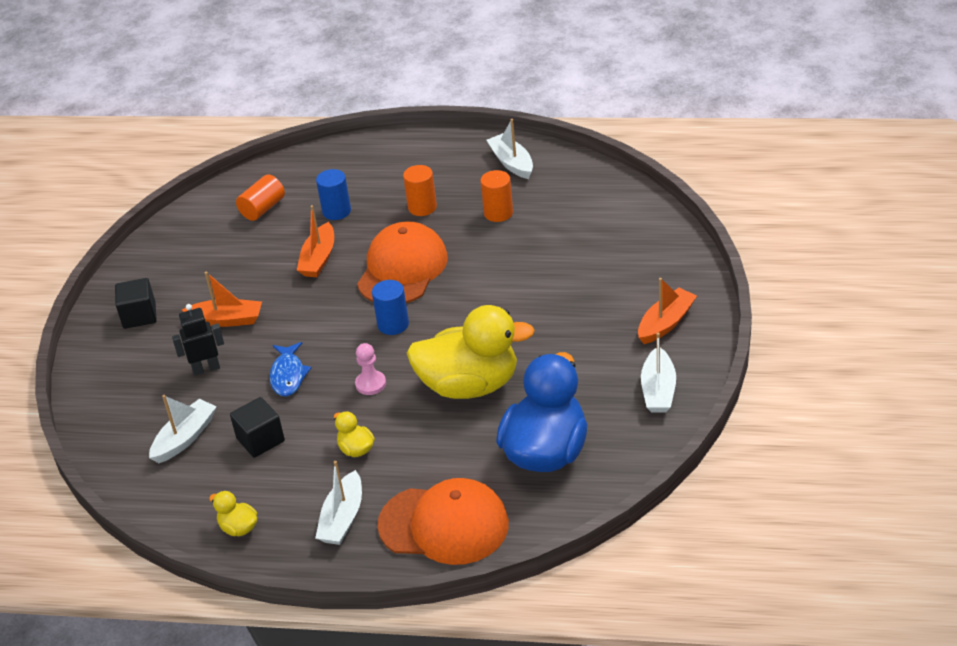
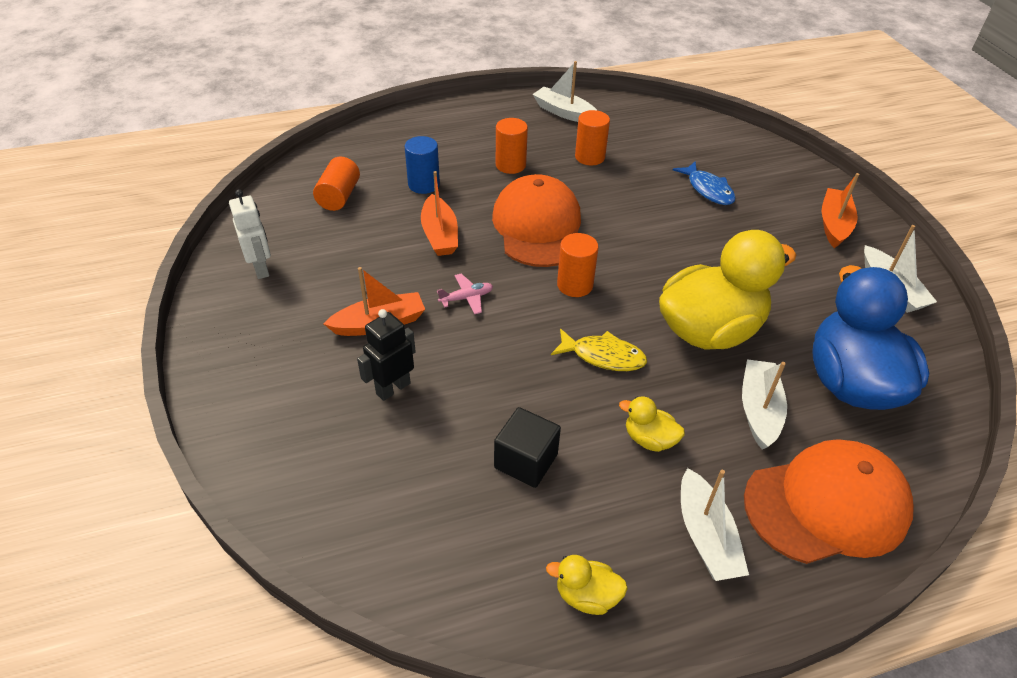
camera: 30 degrees left, 5 degrees up
black cube [115,278,157,329] -> none
white boat [149,395,217,463] -> white boat moved to [742,359,787,449]
blue fish [270,342,312,397] -> blue fish moved to [673,161,736,205]
pink pawn [355,343,386,395] -> yellow fish [551,329,647,371]
blue cylinder [372,280,409,335] -> orange cylinder [557,233,598,297]
none -> white robot [229,189,271,279]
none -> pink plane [437,274,493,314]

